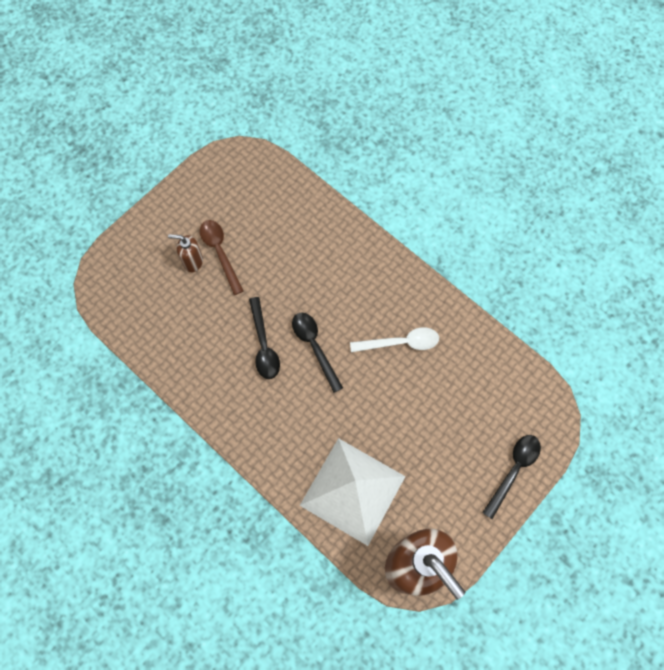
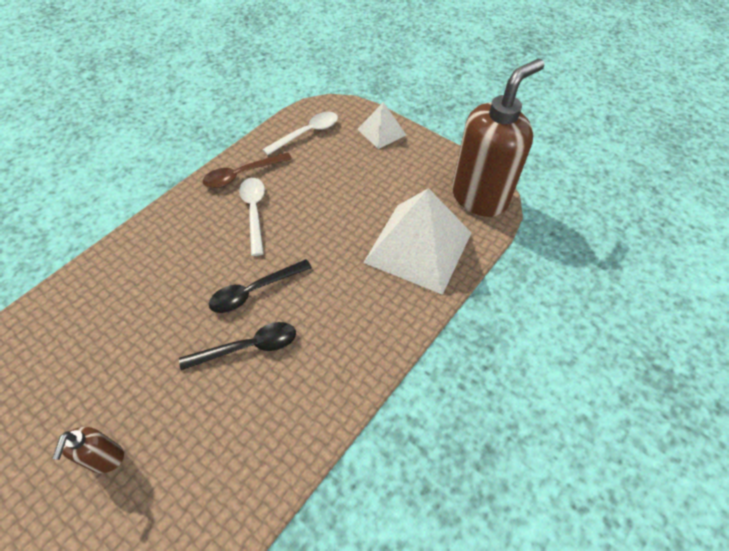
camera: 95 degrees left, 15 degrees down
brown spoon [200,220,243,295] -> brown spoon moved to [203,152,292,188]
black spoon [482,435,541,519] -> white pyramid [357,102,406,149]
none -> white spoon [262,112,338,155]

